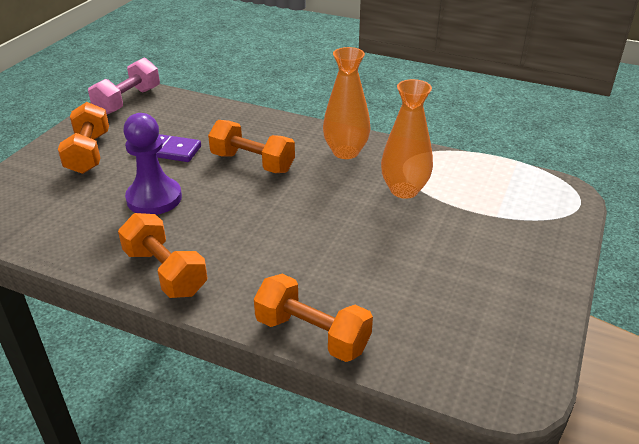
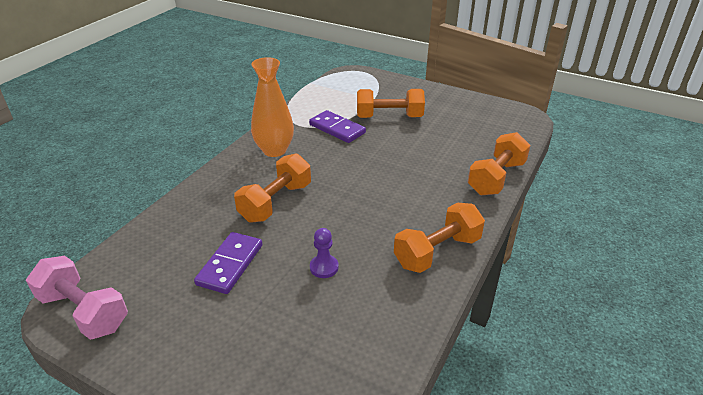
camera: 85 degrees left, 0 degrees up
orange dumbbell [58,102,109,174] -> orange dumbbell moved to [357,89,425,118]
purple pawn [123,113,182,215] -> purple pawn [310,228,339,278], size x0.50
orange vase [381,79,433,199] -> purple domino [309,110,366,143]

